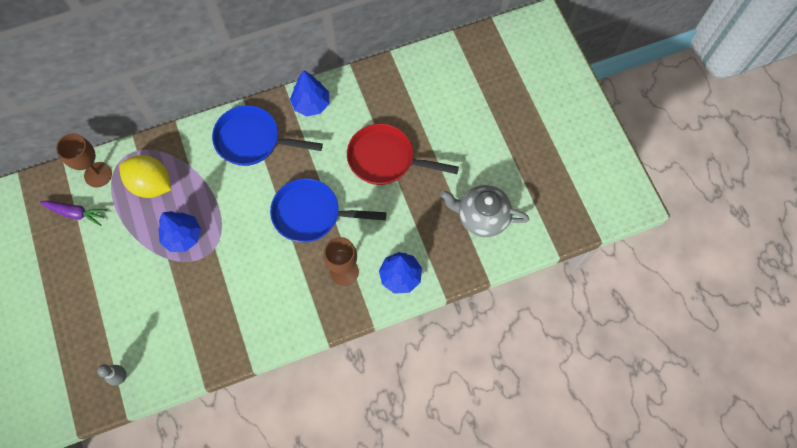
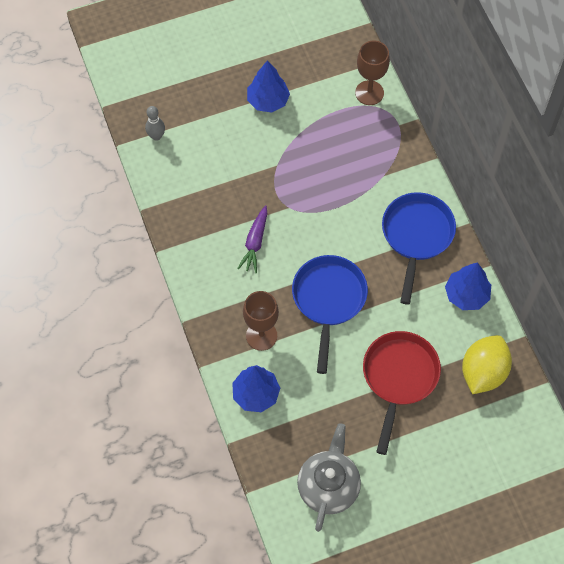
camera: 90 degrees right, 5 degrees down
purple carrot [39,201,107,226] -> purple carrot moved to [237,205,267,273]
yellow lemon [120,155,171,198] -> yellow lemon moved to [462,335,512,394]
blue tree [158,211,201,252] -> blue tree moved to [247,60,290,113]

